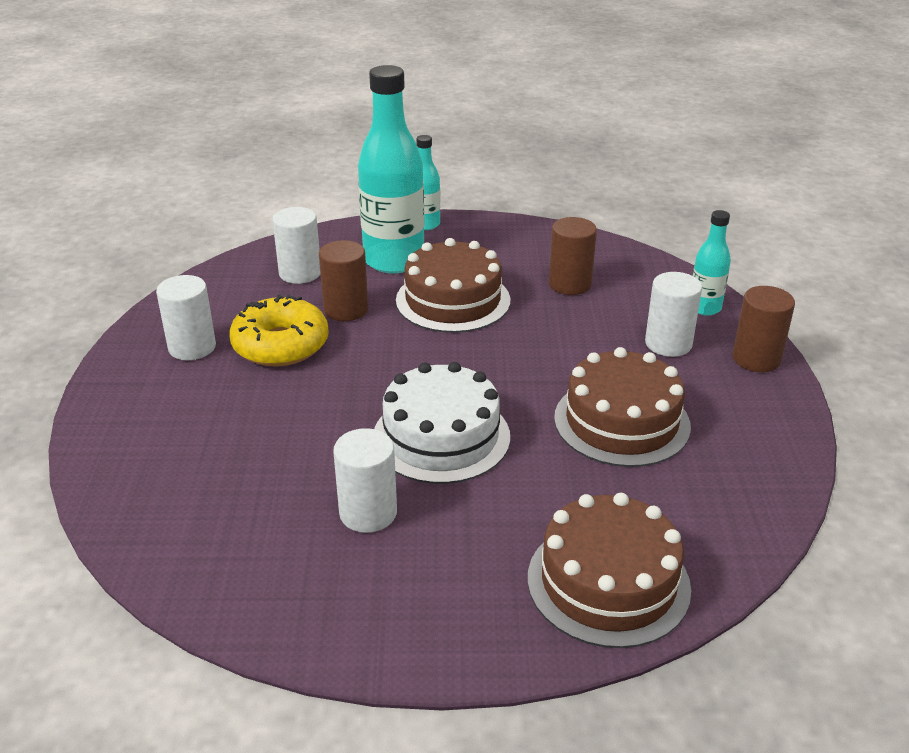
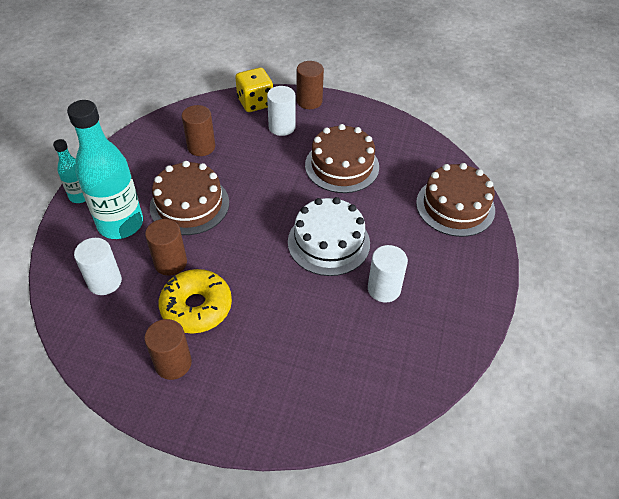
camera: 75 degrees left, 15 degrees up
white cylinder [156,275,216,360] -> brown cylinder [144,319,192,380]
turquoise bottle [693,210,731,316] -> yellow dice [235,67,273,112]

